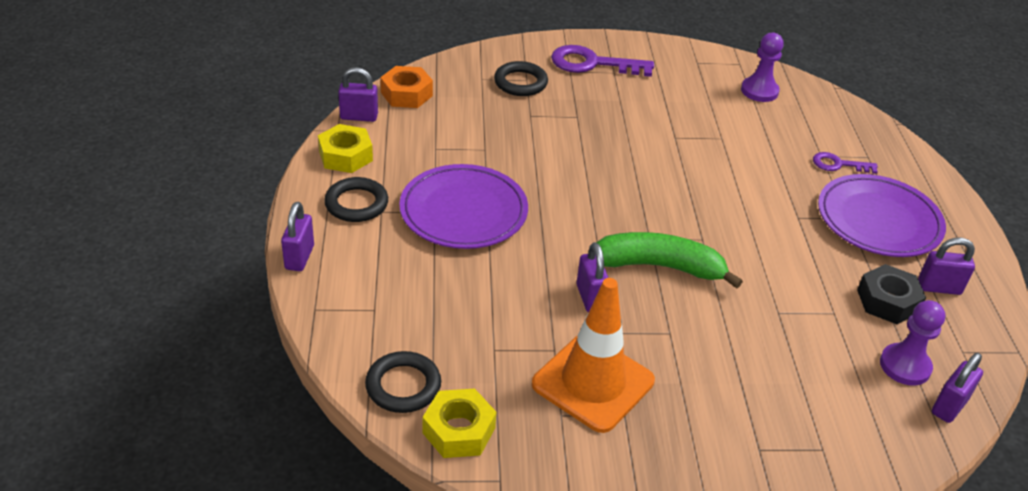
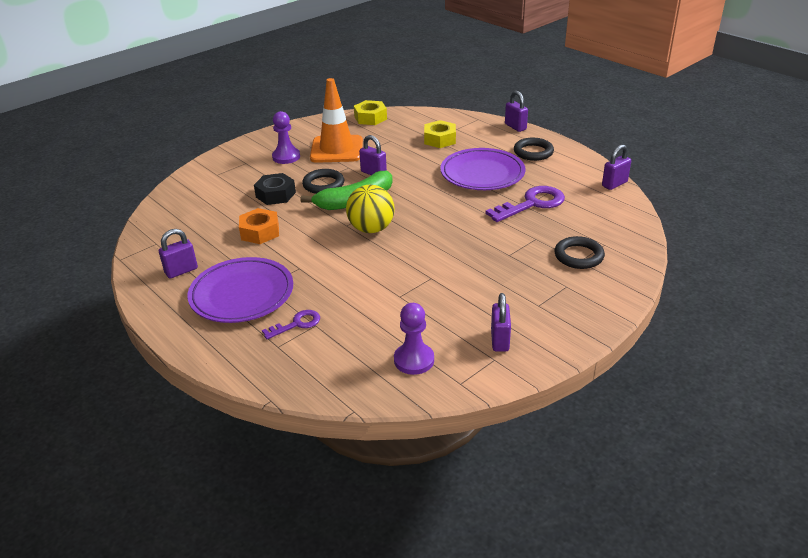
camera: 145 degrees right, 5 degrees down
yellow nut [318,124,373,173] -> yellow nut moved to [424,120,456,148]
black ring [365,351,441,413] -> black ring moved to [302,169,344,194]
orange nut [380,66,433,108] -> orange nut moved to [239,208,279,244]
purple key [551,45,654,77] -> purple key moved to [485,186,565,222]
black nut [857,264,926,324] -> black nut moved to [254,173,296,205]
purple pawn [880,300,945,386] -> purple pawn moved to [272,111,300,164]
purple padlock [932,353,983,423] -> purple padlock moved to [491,293,511,352]
none -> yellow ball [346,185,394,233]

